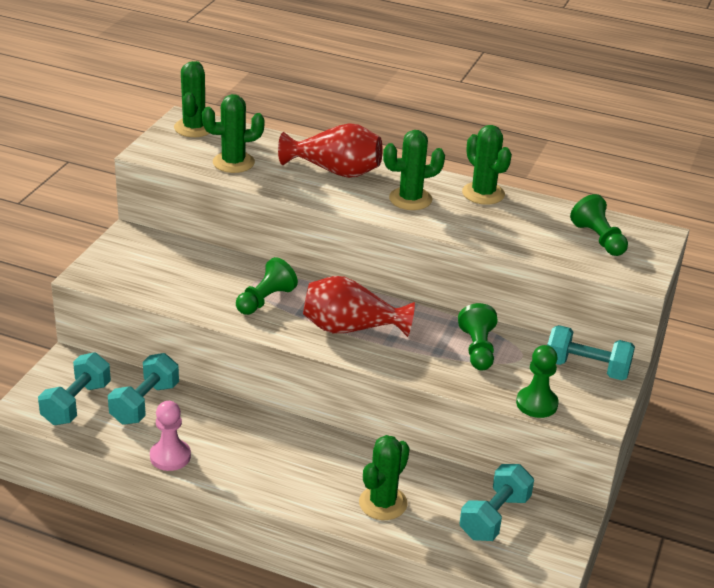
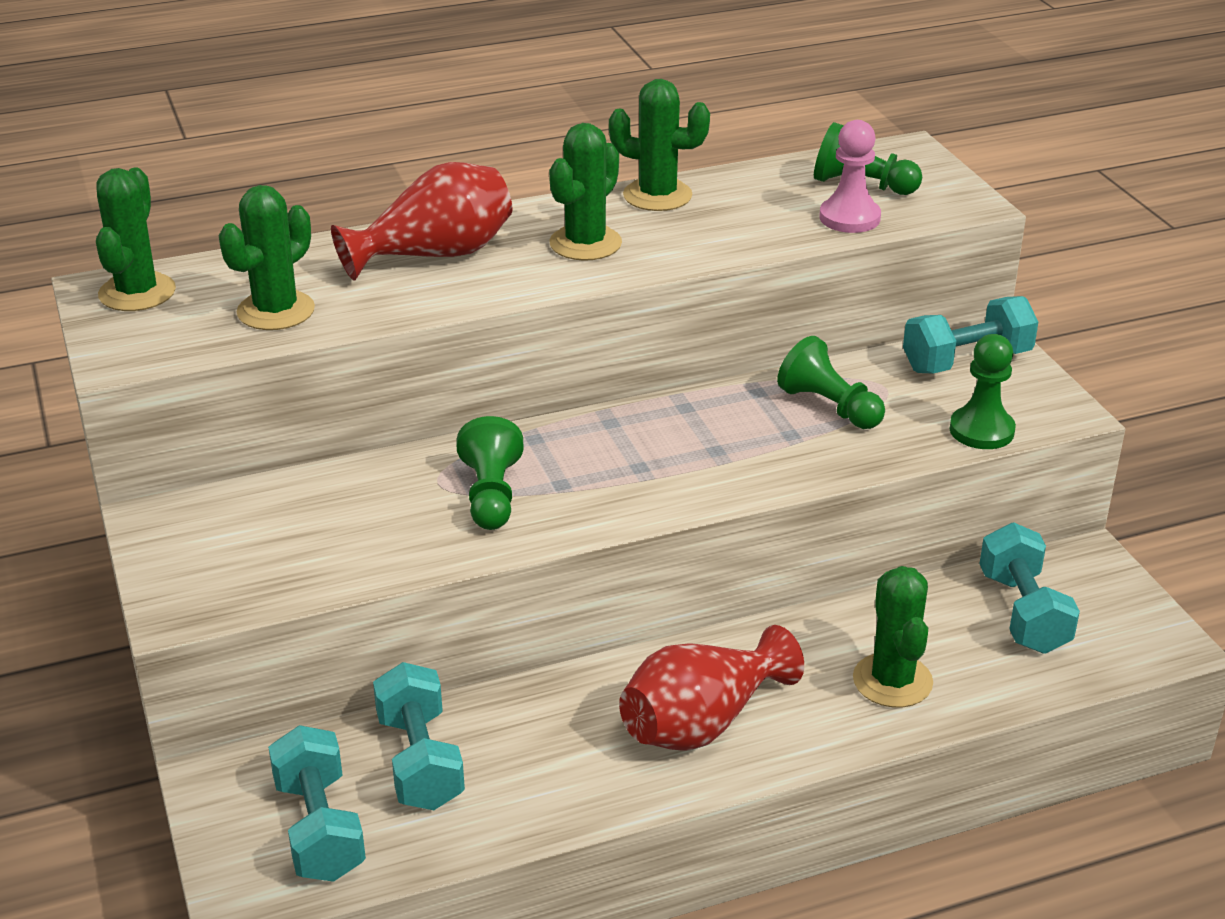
camera: 40 degrees left, 0 degrees up
pink pawn [150,401,191,471] -> pink pawn moved to [819,120,881,233]
green cactus [174,61,210,137] -> green cactus turned 45 degrees clockwise [96,167,176,311]
red vase [303,276,415,337] -> red vase moved to [619,625,804,751]

